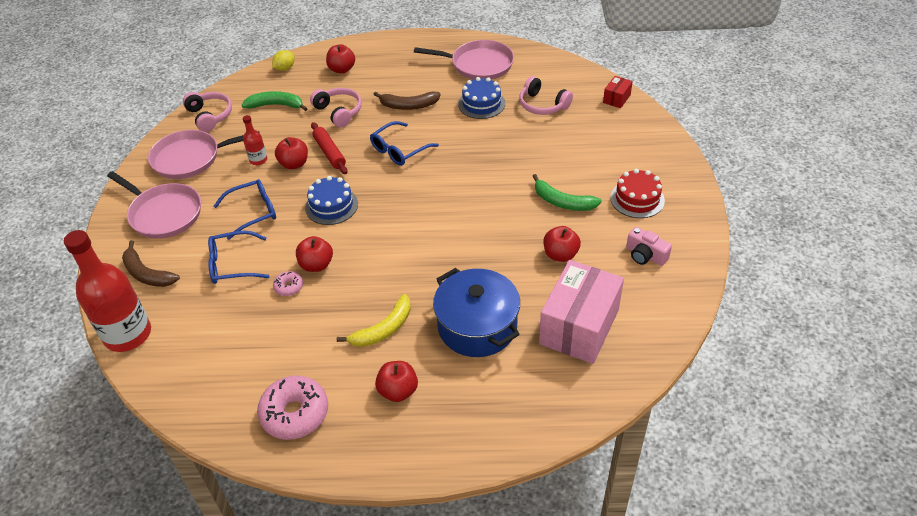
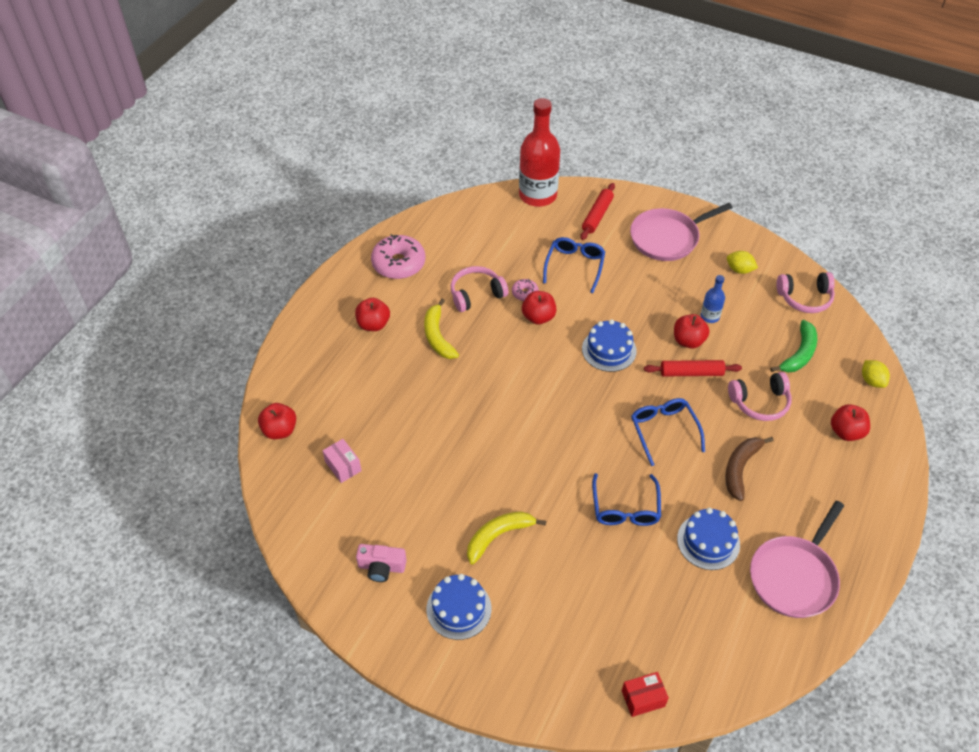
camera: 115 degrees right, 5 degrees up
brown banana [122,240,180,287] -> red rolling pin [580,183,615,240]
pink pan [148,130,260,179] -> yellow lemon [727,251,758,274]
blue glasses [213,179,276,240] -> blue glasses moved to [592,473,661,526]
red bottle [243,115,267,165] -> blue bottle [701,275,725,323]
blue pot [433,268,520,357] -> none
pink headphones [519,76,573,115] -> pink headphones moved to [451,266,509,312]
green banana [533,174,602,211] -> yellow banana [467,511,546,565]
pink box [539,260,624,364] -> pink box [322,439,362,483], size x0.43
red apple [544,226,581,262] -> red apple moved to [258,403,296,439]
red box [603,76,633,108] -> red box turned 75 degrees counterclockwise [622,672,669,717]
red cake [610,169,665,218] -> blue cake [427,574,492,640]
pink camera [626,227,672,266] -> pink camera turned 150 degrees counterclockwise [356,544,407,582]

